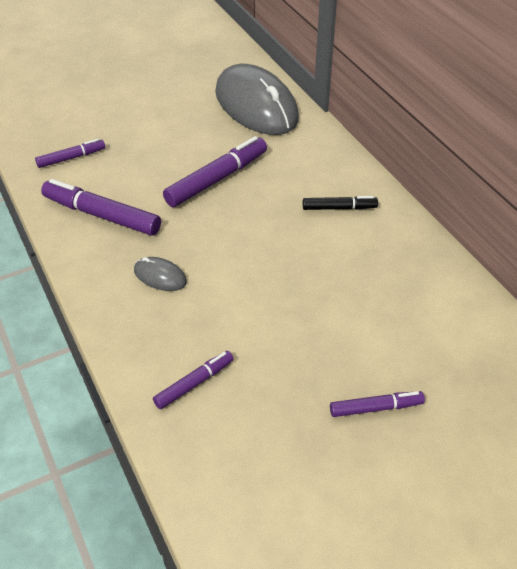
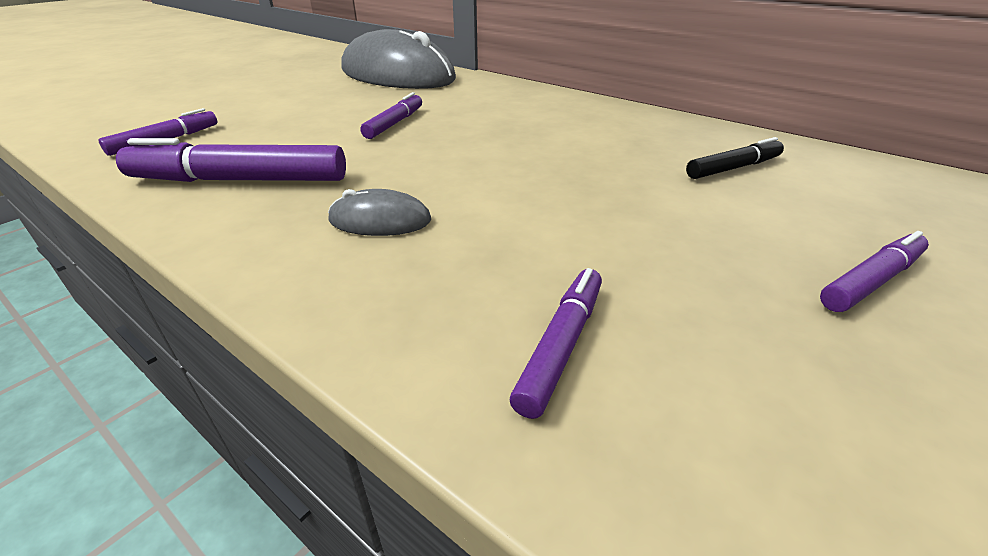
camera: 25 degrees left, 10 degrees down
purple marker [163,136,267,207] -> purple marker [360,92,422,139], size x0.58
black marker [303,196,378,210] -> black marker moved to [686,137,784,179]

